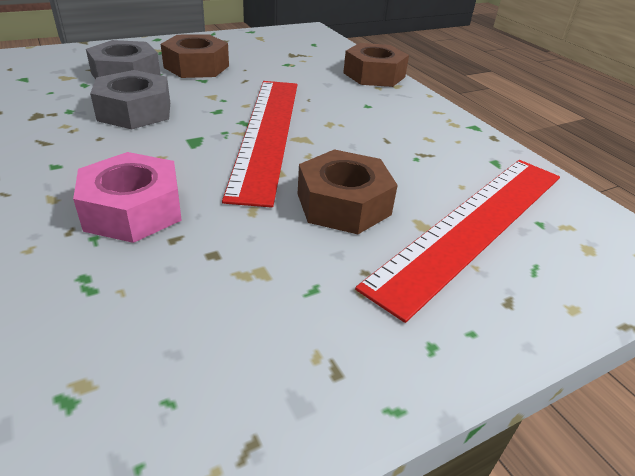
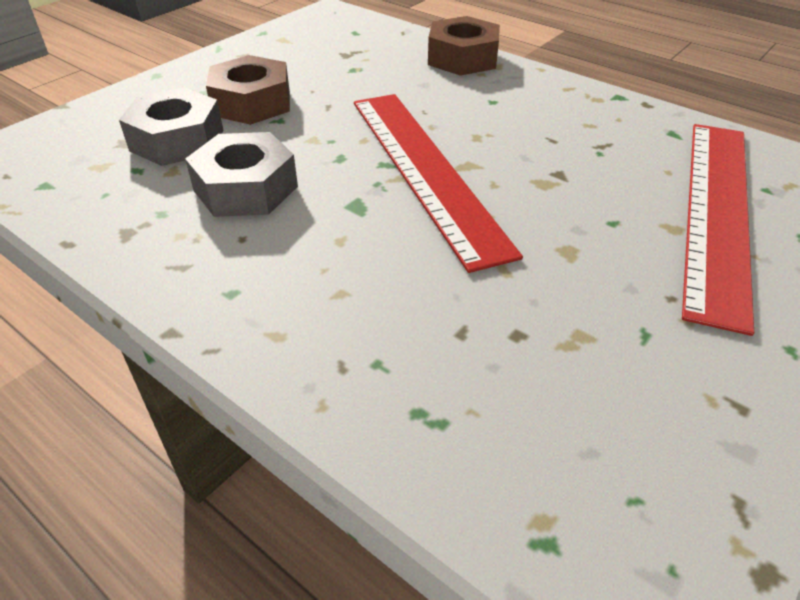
camera: 20 degrees left, 5 degrees up
pink nut [73,152,182,243] -> none
brown nut [298,149,398,234] -> none

